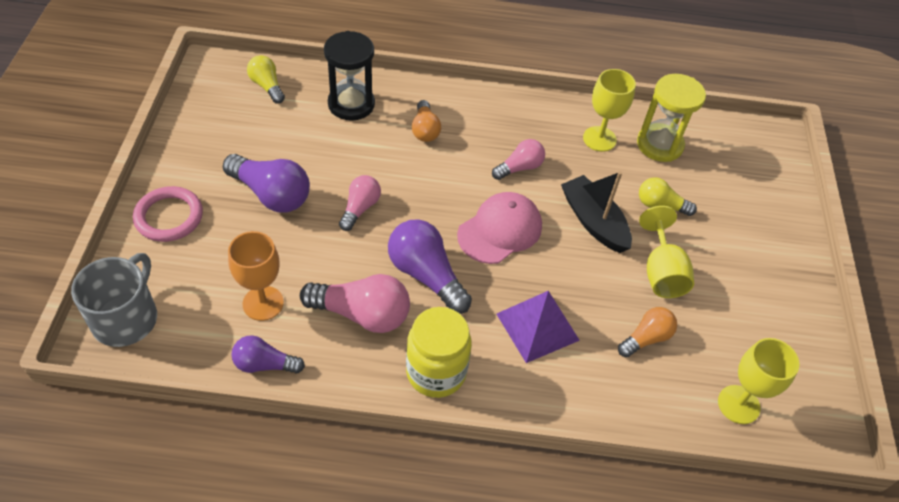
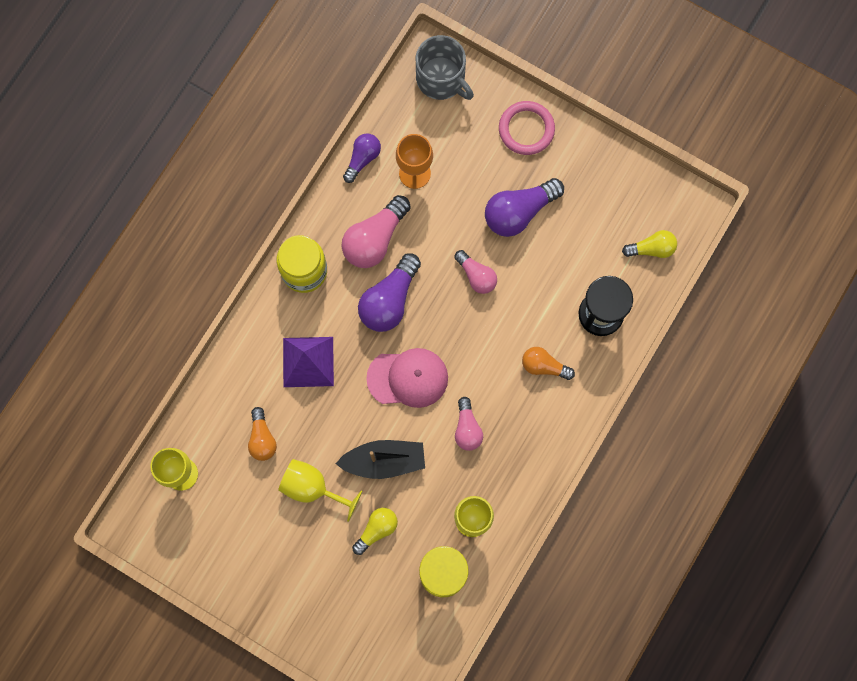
camera: 120 degrees right, 25 degrees up
purple light bulb [388,220,472,314] -> purple light bulb turned 135 degrees clockwise [358,253,421,332]
pink cap [457,192,542,264] -> pink cap turned 75 degrees counterclockwise [366,348,448,408]

